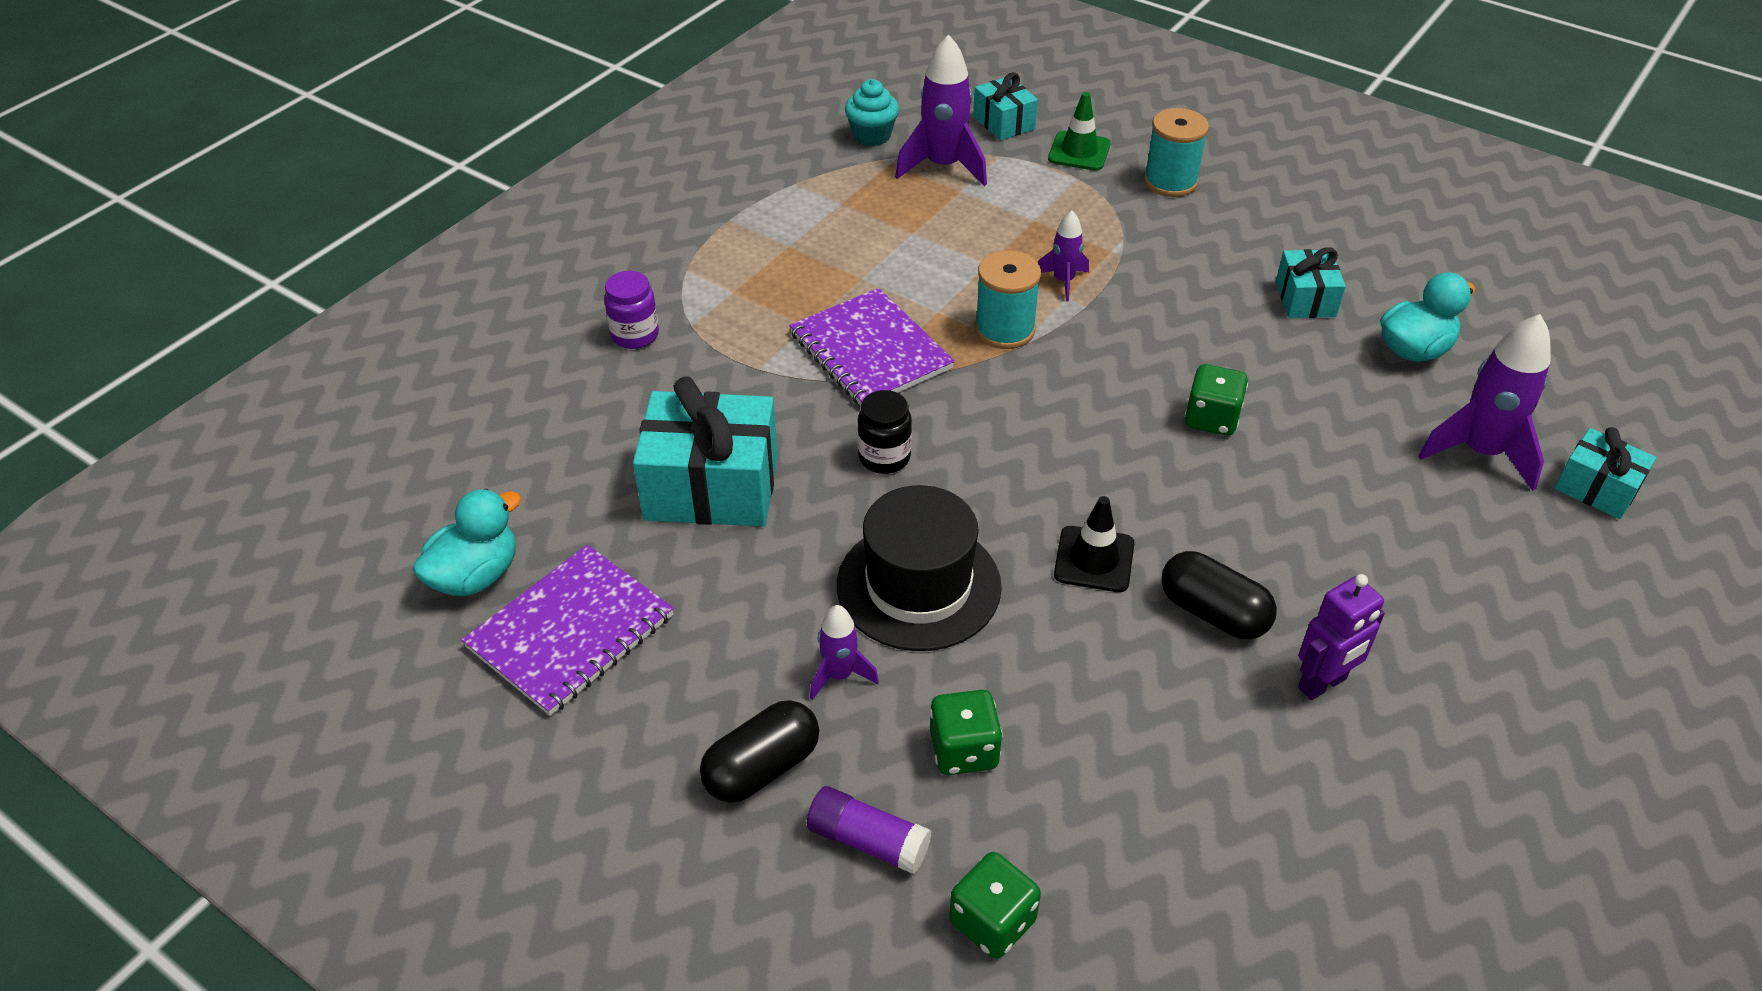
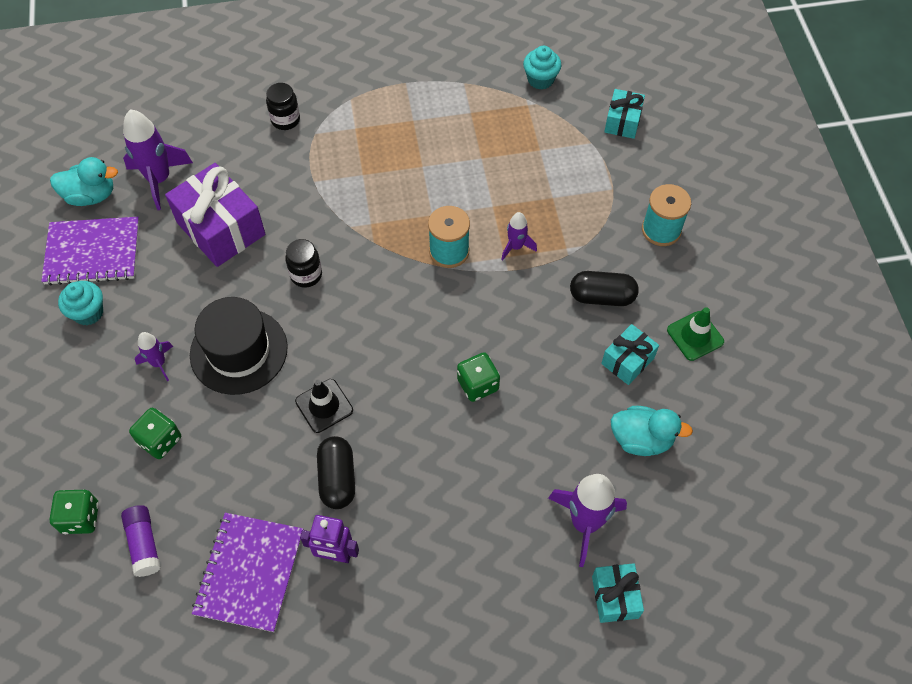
camera: 45 degrees right, 15 degrees up
purple jar [604,271,659,349] -> black jar [266,83,300,130]
turquoise gift [633,376,778,526] -> purple gift [165,163,265,267]
black capsule [700,700,819,803] -> black capsule moved to [570,271,639,306]
purple notebook [789,288,955,406] -> purple notebook moved to [192,513,303,632]
purple glue stick [807,786,931,874] -> purple glue stick moved to [121,505,161,577]
purple rocket [895,34,987,186] -> purple rocket moved to [123,109,193,210]
green traffic cone [1048,92,1111,171] -> green traffic cone moved to [667,307,724,361]
none -> turquoise cupcake [58,281,103,325]

